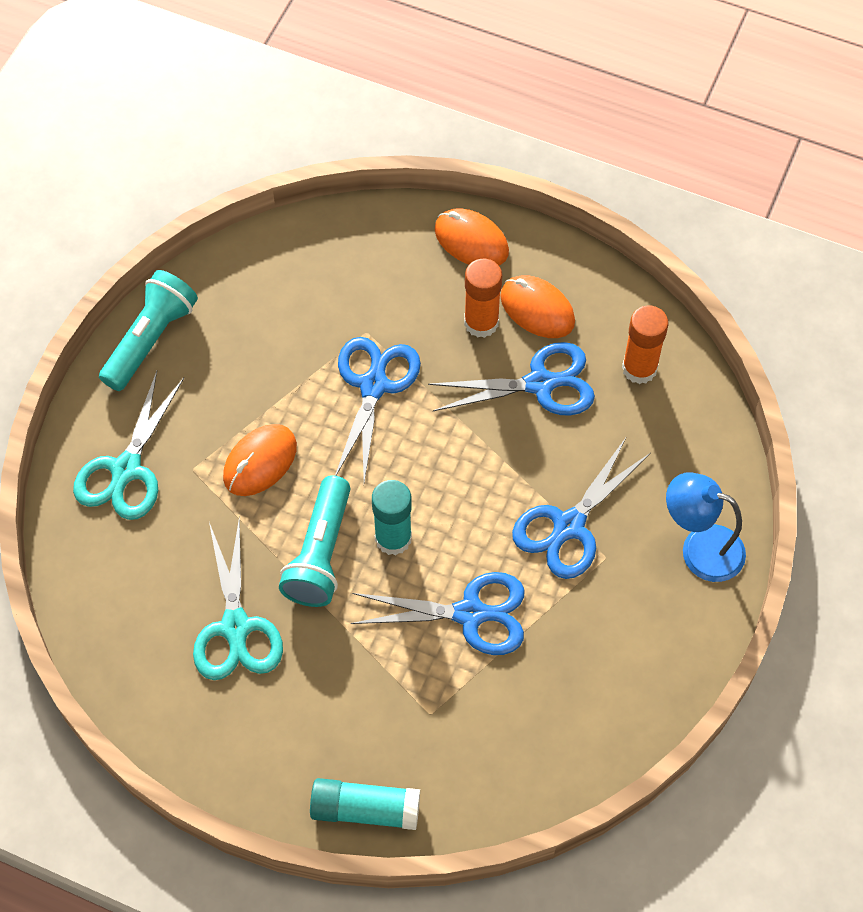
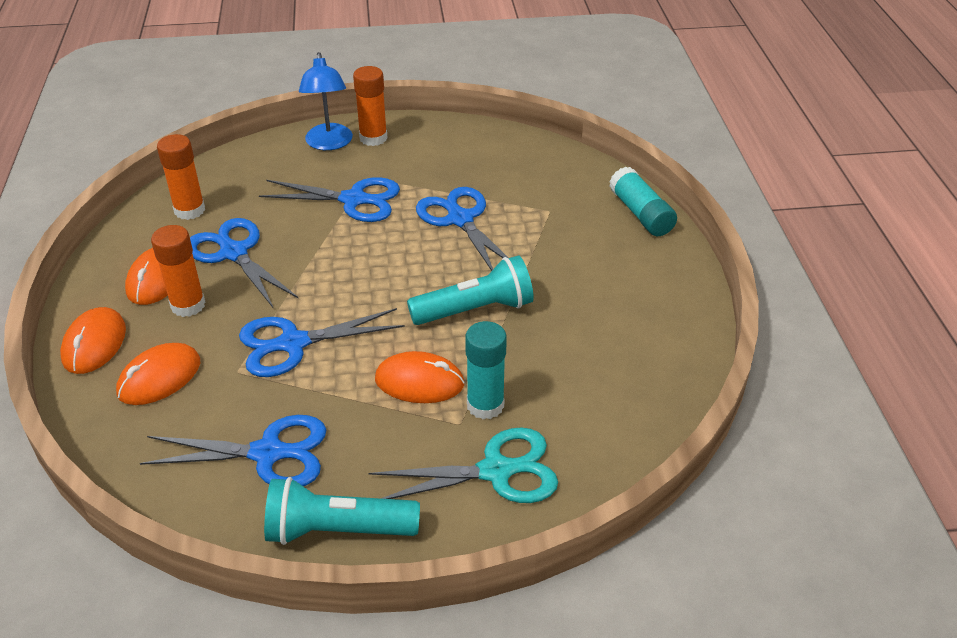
camera: 120 degrees left, 20 degrees down
turquoise scissors [193,517,283,680] -> none
turquoise glue stick [372,480,412,555] -> turquoise glue stick moved to [465,321,507,419]
none -> orange mouse [116,343,200,405]
none -> blue scissors [140,415,327,486]
none -> orange glue stick [353,66,387,146]

